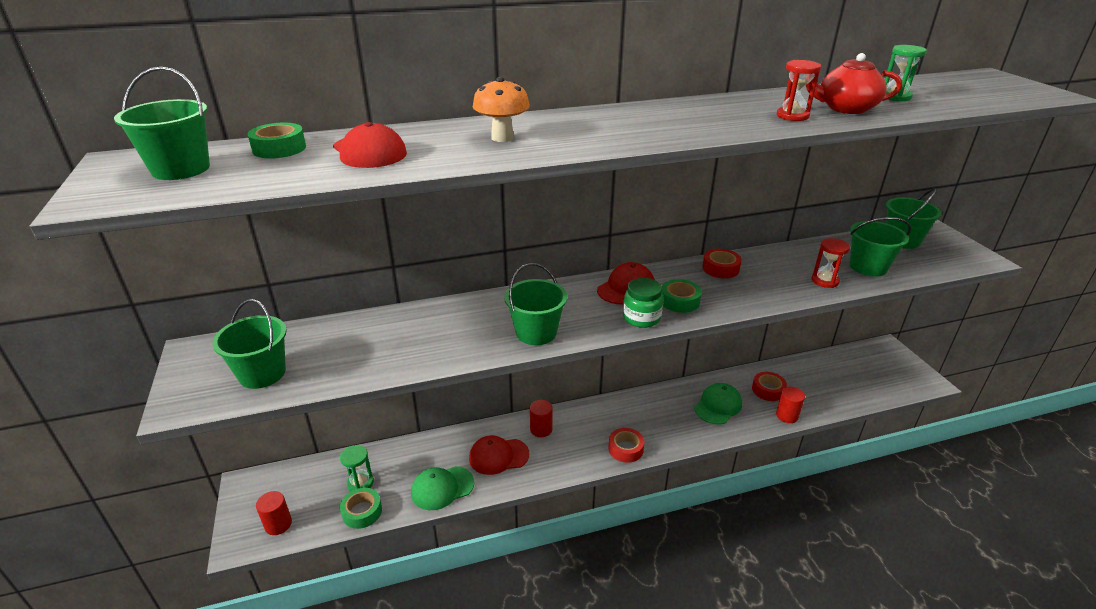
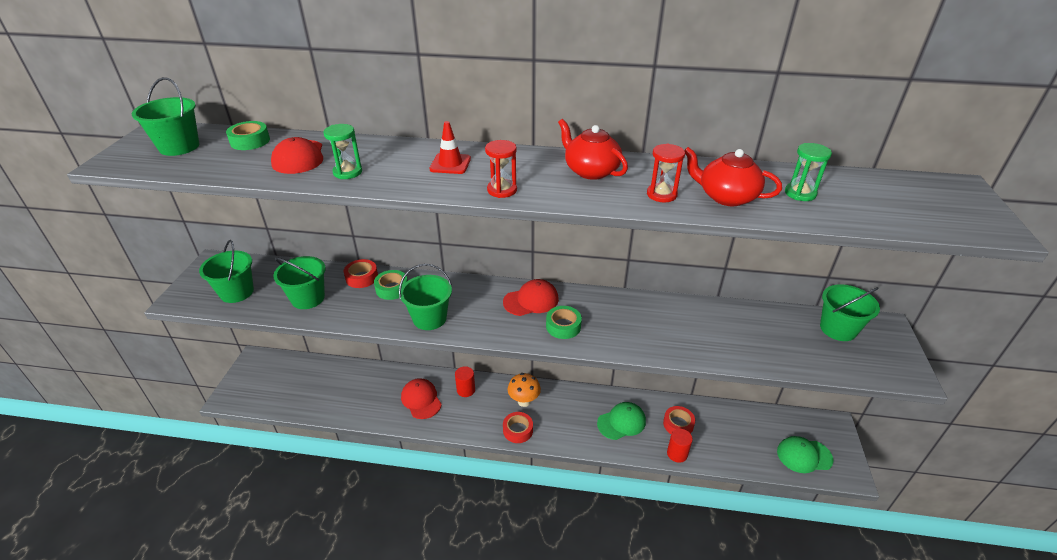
camera: 25 degrees right, 5 degrees up
red cylinder [256,491,292,535] -> none
green hourglass [340,445,374,491] -> green hourglass moved to [323,124,362,179]
green tape [340,488,382,529] -> green tape moved to [374,270,408,300]
green cap [411,466,474,510] -> green cap moved to [777,436,833,473]
red cap [469,435,529,475] -> red cap turned 45 degrees clockwise [401,378,442,419]
orange mushroom [473,77,530,142] -> orange mushroom moved to [508,373,541,407]
green jar [623,278,664,328] -> none
red tape [702,249,742,278] -> red tape moved to [344,259,378,288]
red hourglass [812,238,850,288] -> red hourglass moved to [485,140,517,198]
green bucket [850,217,911,277] -> green bucket moved to [273,256,326,309]
none -> red traffic cone [430,121,471,174]
none -> red teapot [558,119,628,180]

